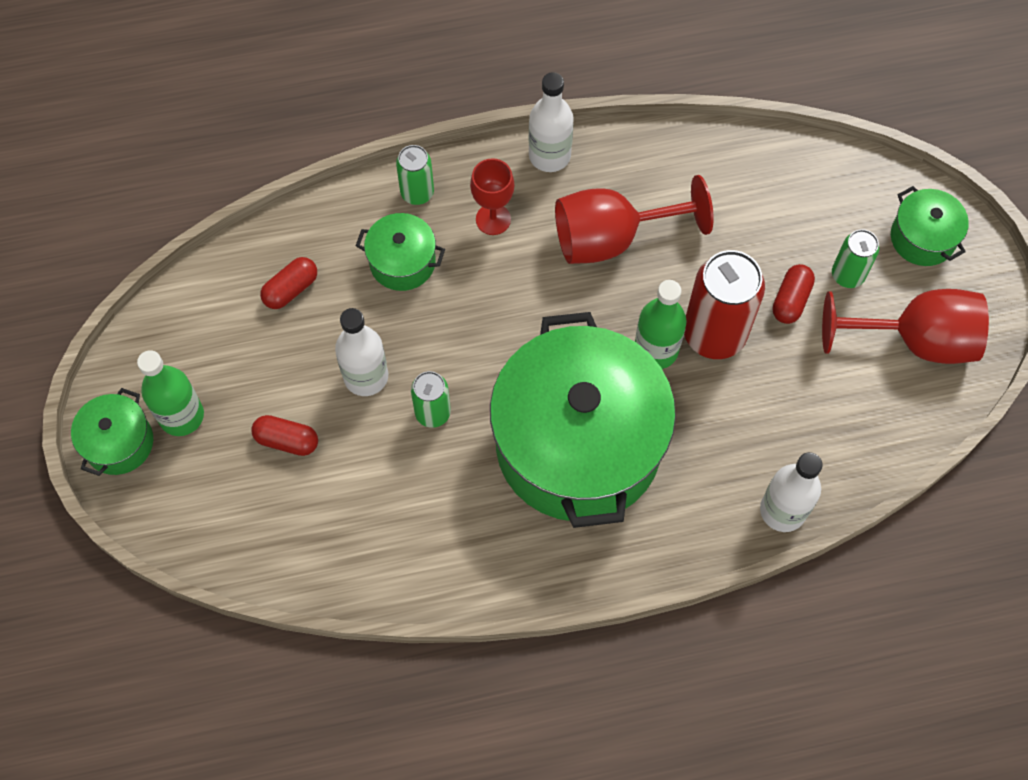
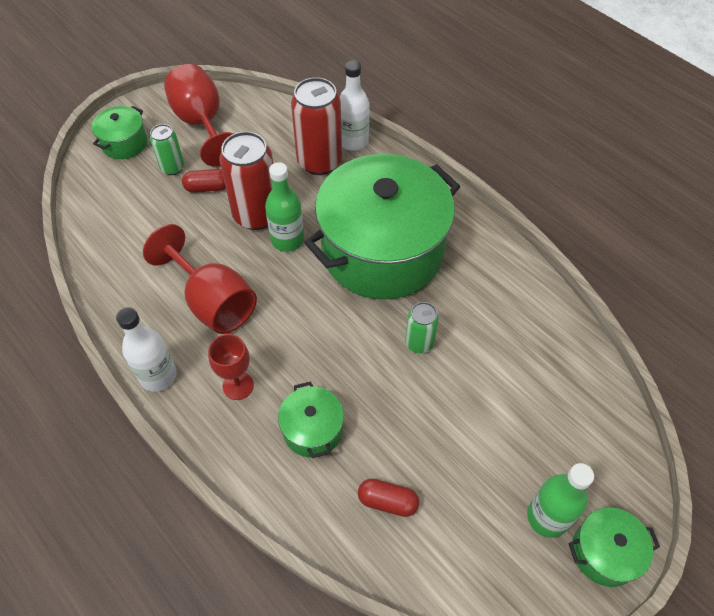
camera: 120 degrees left, 10 degrees down
red capsule [251,415,318,456] -> none
white bottle [335,308,388,396] -> none
green can [396,145,434,205] -> none
none -> red can [291,77,342,175]

